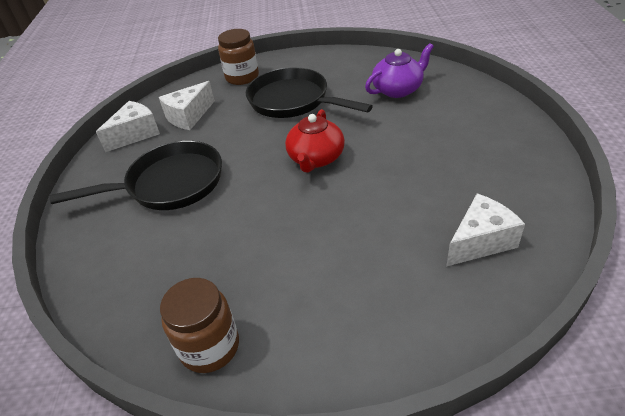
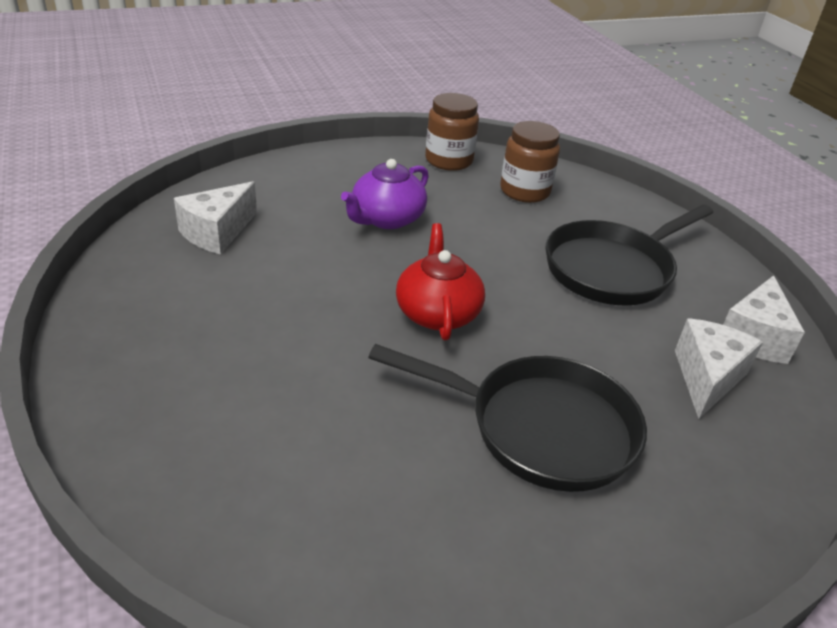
camera: 155 degrees right, 5 degrees down
brown jar [218,29,259,85] -> brown jar moved to [500,121,560,203]
purple teapot [365,43,434,98] -> purple teapot moved to [341,159,429,229]

